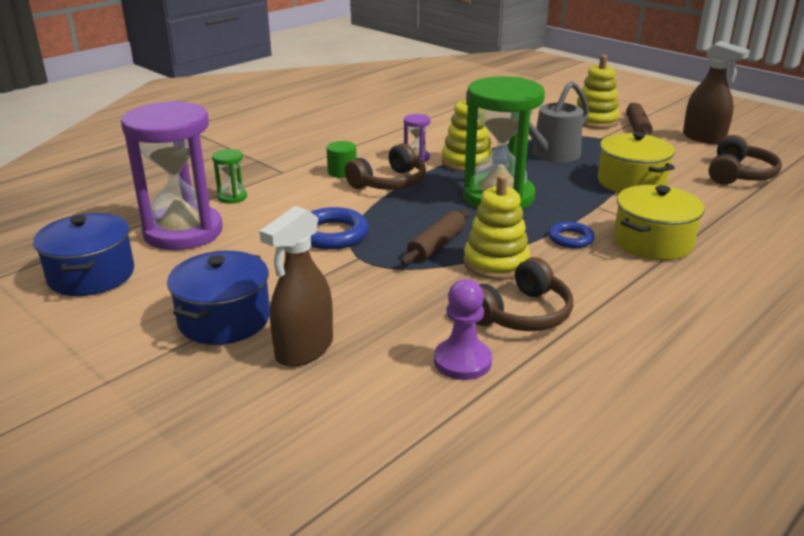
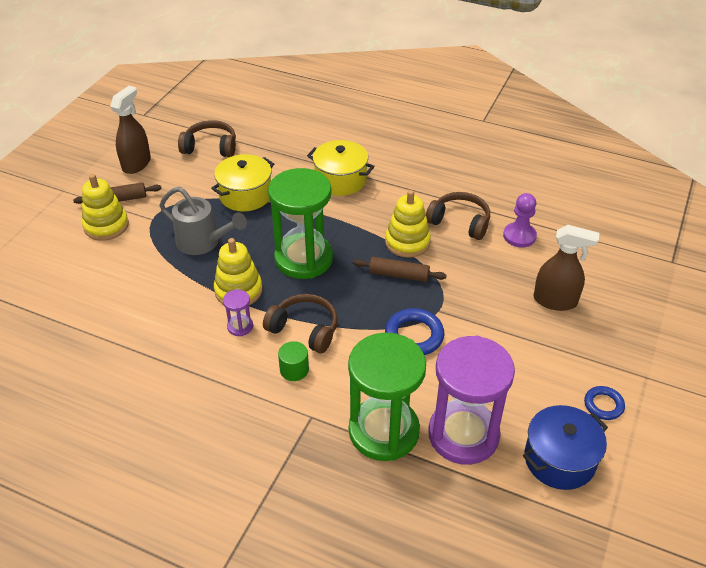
camera: 110 degrees left, 15 degrees up
blue pot [167,251,270,345] -> none
green hourglass [212,149,247,204] -> green hourglass [348,333,426,461], size x2.44
blue ring [548,222,595,248] -> blue ring moved to [584,386,625,420]

